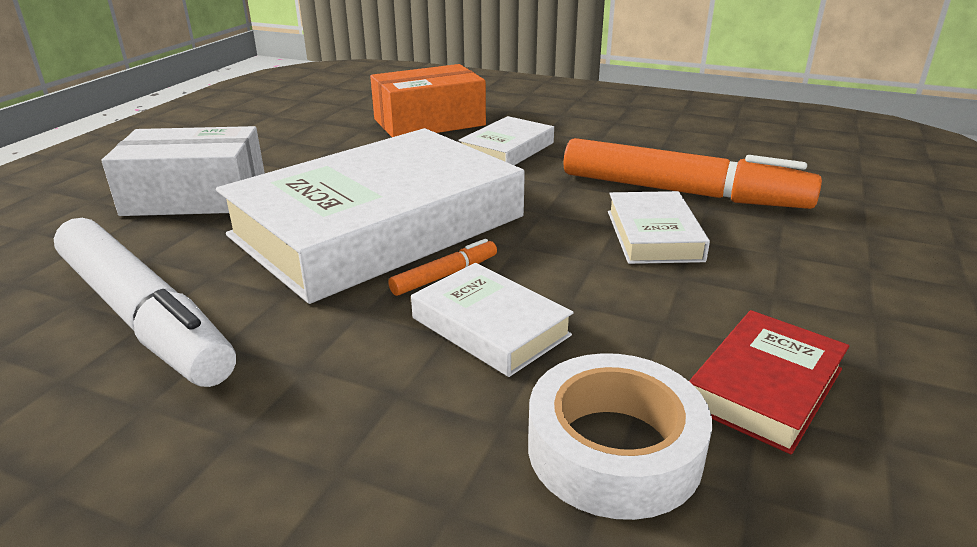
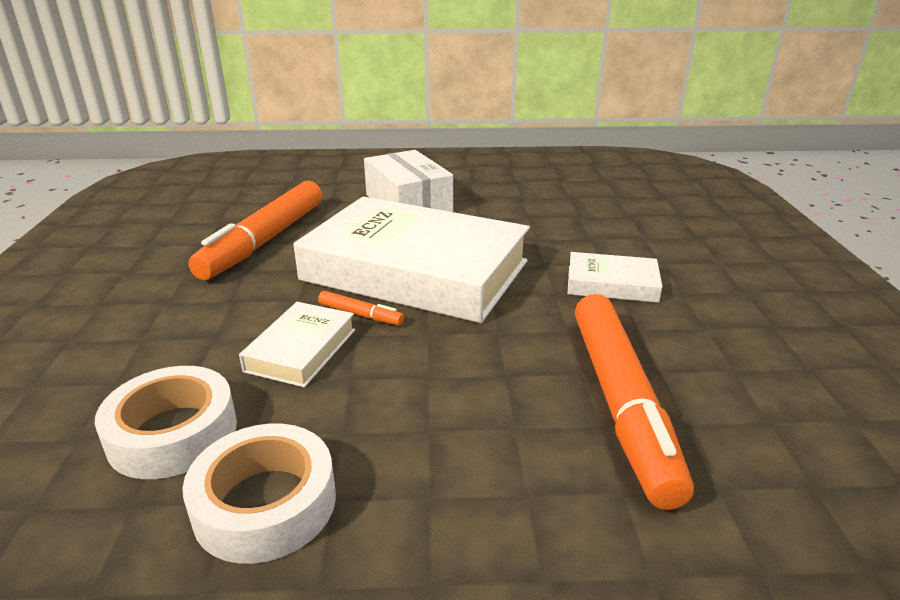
camera: 65 degrees right, 0 degrees up
white marker [54,218,236,387] -> orange marker [188,181,322,280]
orange box [370,64,486,137] -> none
white book [608,191,710,264] -> none
red book [689,310,849,455] -> white tape [183,424,336,564]

